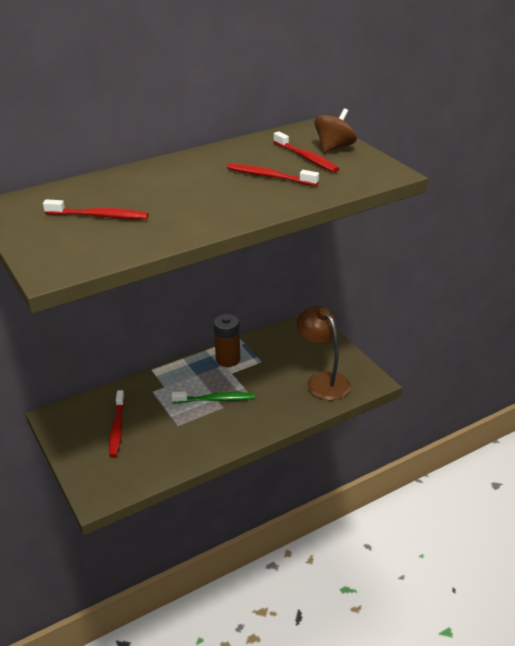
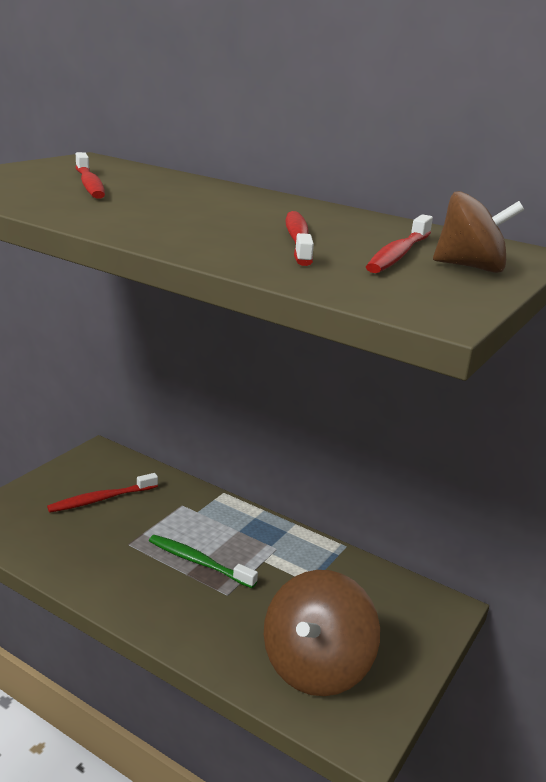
camera: 60 degrees right, 10 degrees down
green toothbrush [172,391,255,403] -> green toothbrush turned 150 degrees clockwise [149,535,258,588]
brown battery [214,314,240,367] -> none
brown lamp [297,306,350,400] -> brown spinning top [264,570,380,696]

